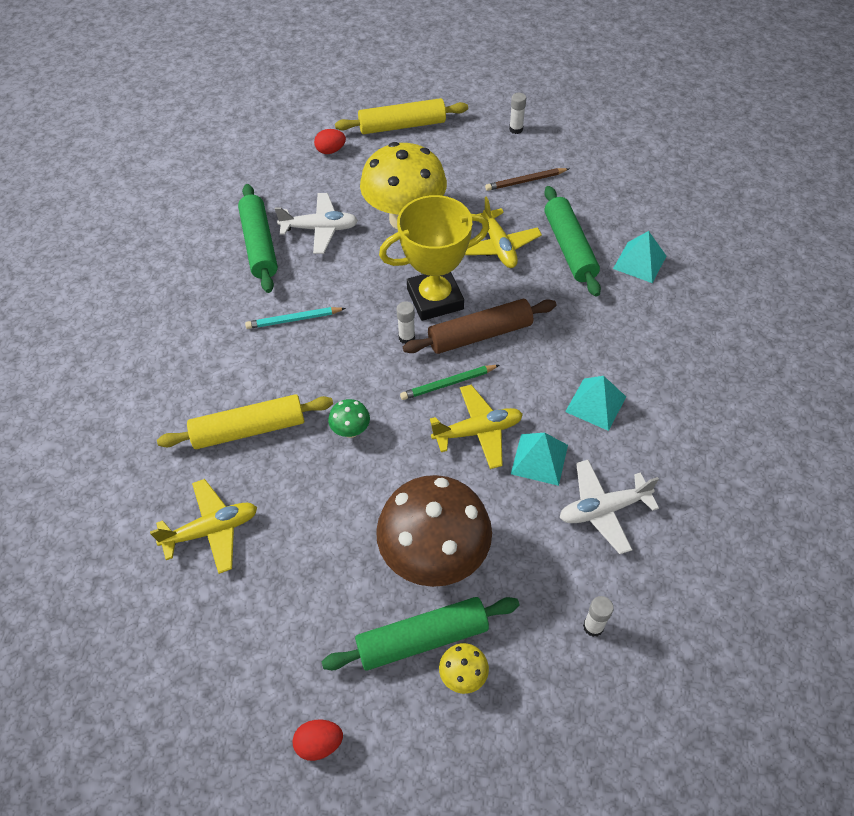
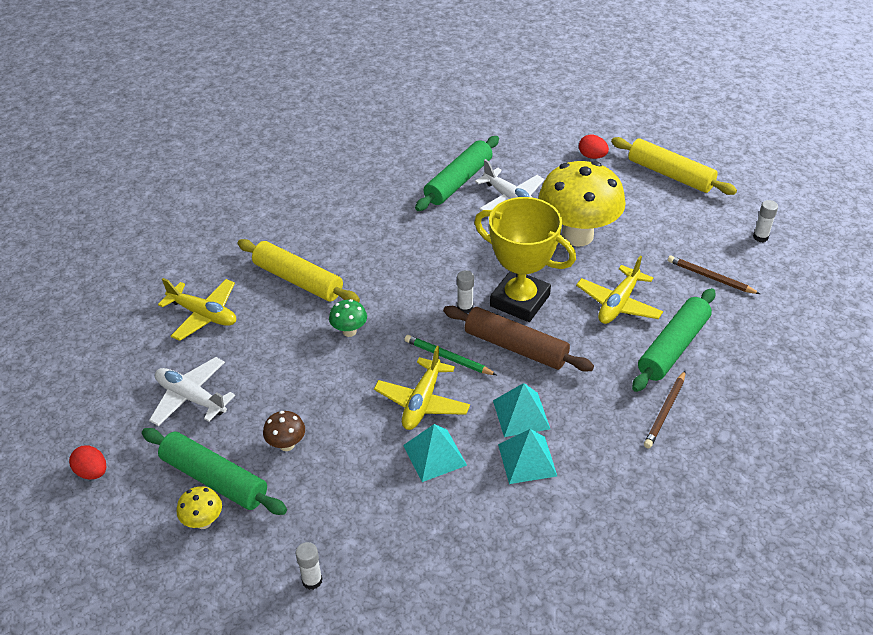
camera: 50 degrees right, 10 degrees down
turquoise pencil [245,307,346,329] -> none
brown mushroom [376,475,492,587] -> brown mushroom [263,411,305,451], size x0.41
yellow plane [430,385,523,469] -> yellow plane turned 75 degrees clockwise [374,346,470,430]
white plane [560,460,659,554] -> white plane moved to [149,357,235,426]
turquoise pyramid [613,231,666,283] -> turquoise pyramid moved to [493,383,550,437]
none -> brown pencil [644,370,686,449]

